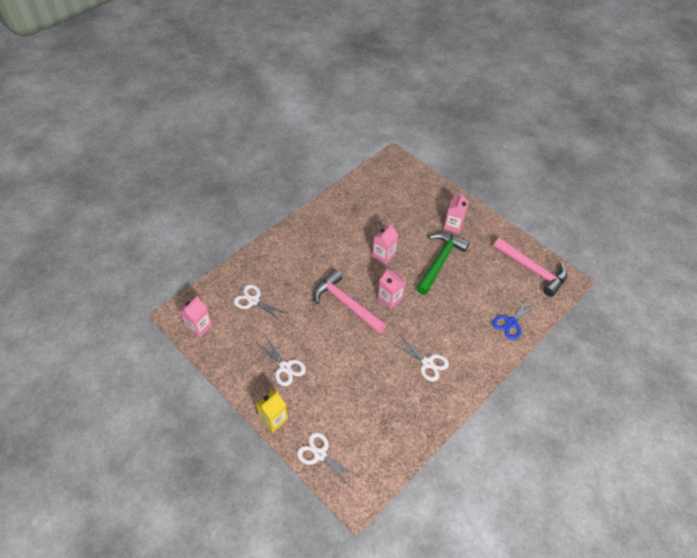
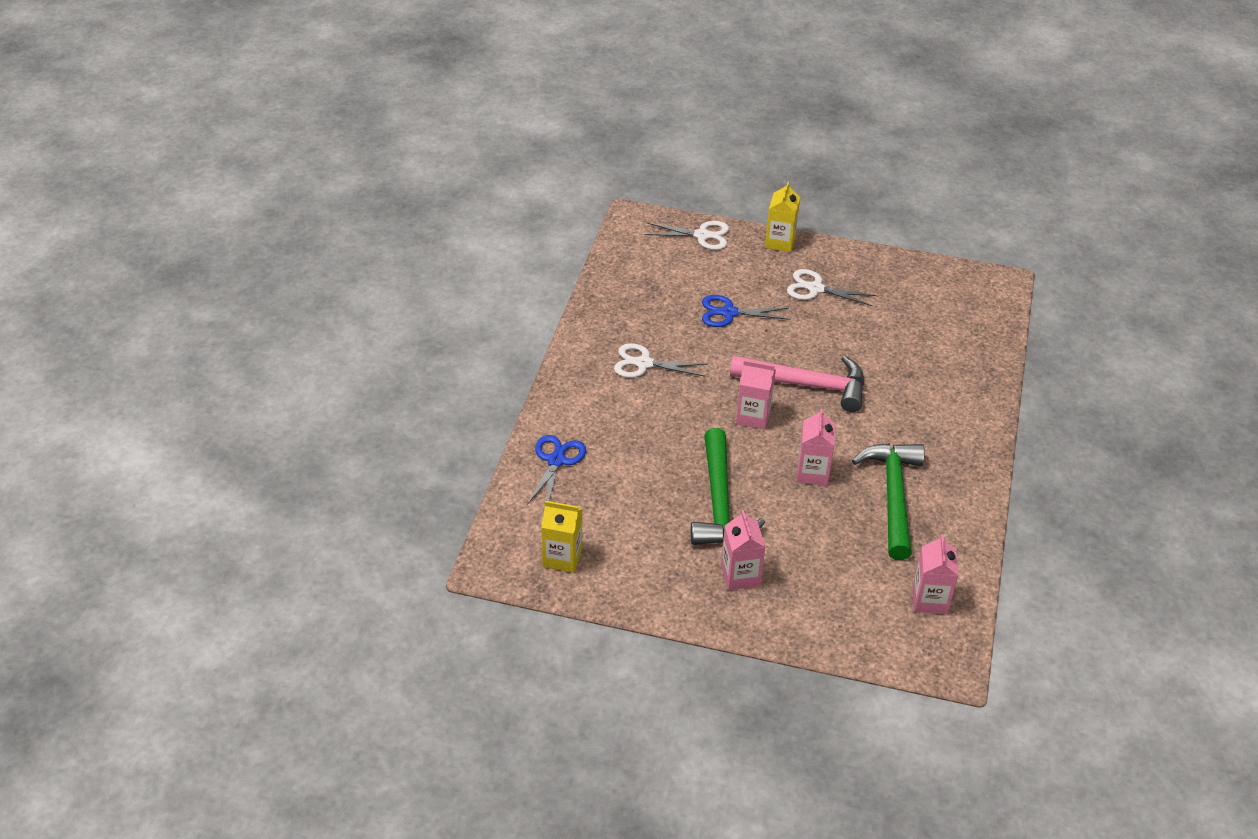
camera: 150 degrees right, 10 degrees down
pink carton [180,296,212,338] -> pink carton moved to [913,534,958,614]
white scissors [234,284,289,322] -> none
pink hammer [493,238,567,297] -> yellow carton [541,501,582,573]
none -> blue scissors [702,295,790,327]
none -> green hammer [852,443,925,560]

